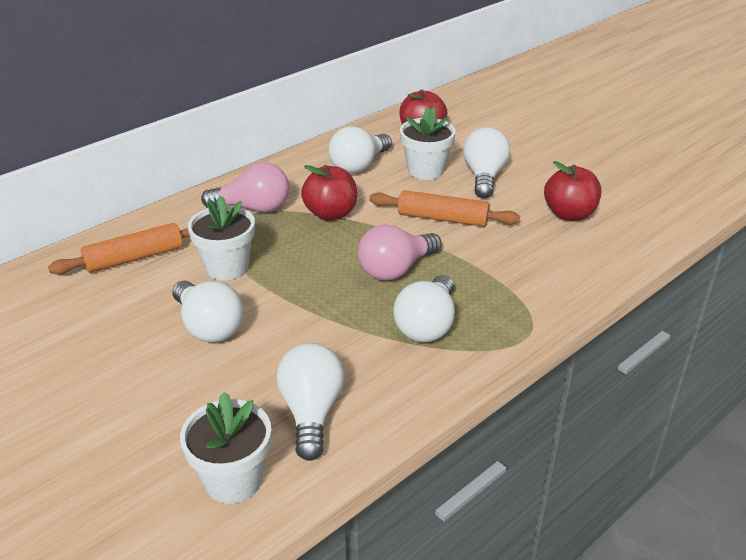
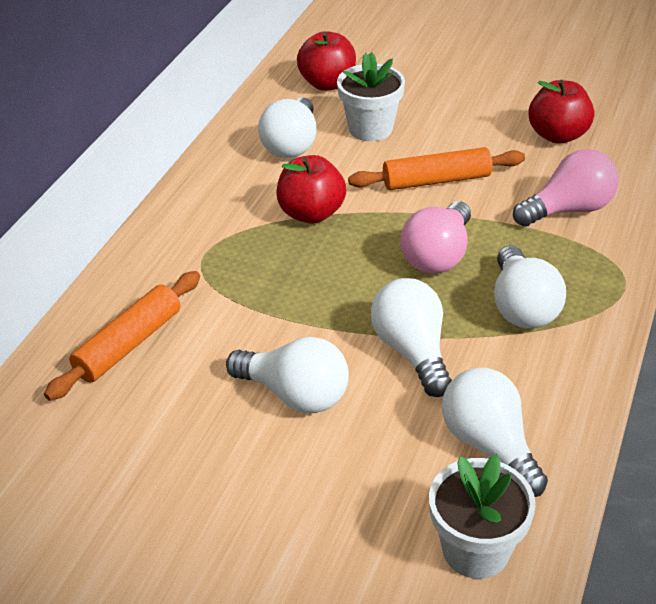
camera: 25 degrees left, 5 degrees up
white flower pot [188,196,255,280] -> none
pink light bulb [201,162,289,213] -> pink light bulb moved to [513,149,619,227]
white light bulb [463,127,510,198] -> white light bulb moved to [371,278,452,397]

